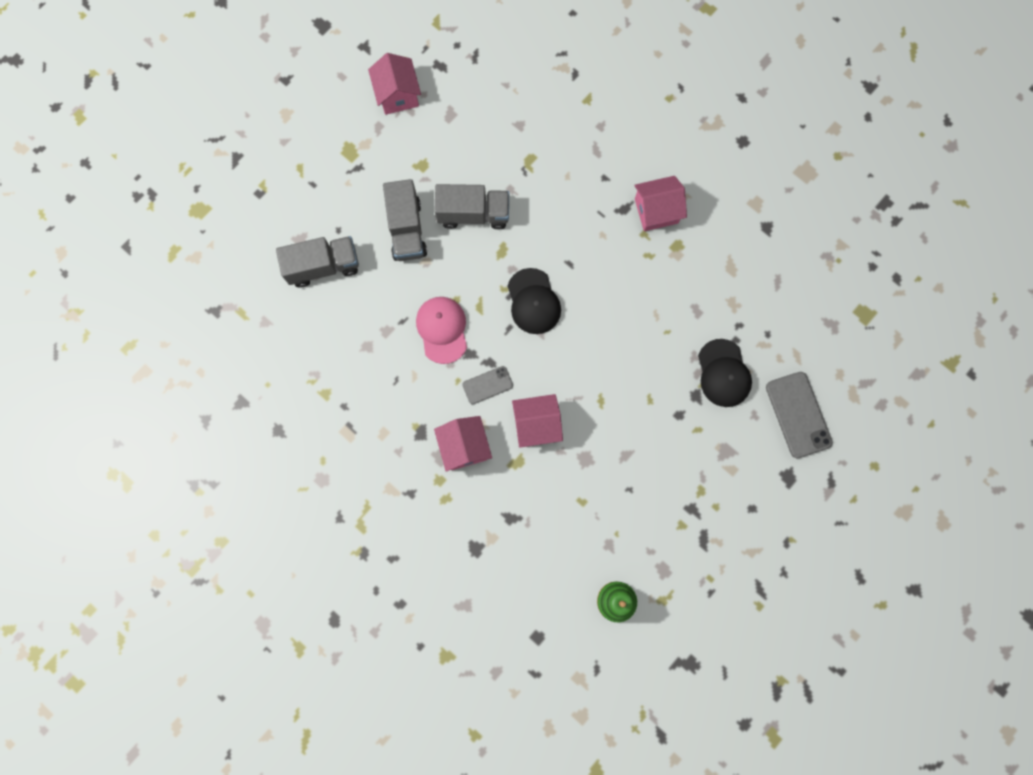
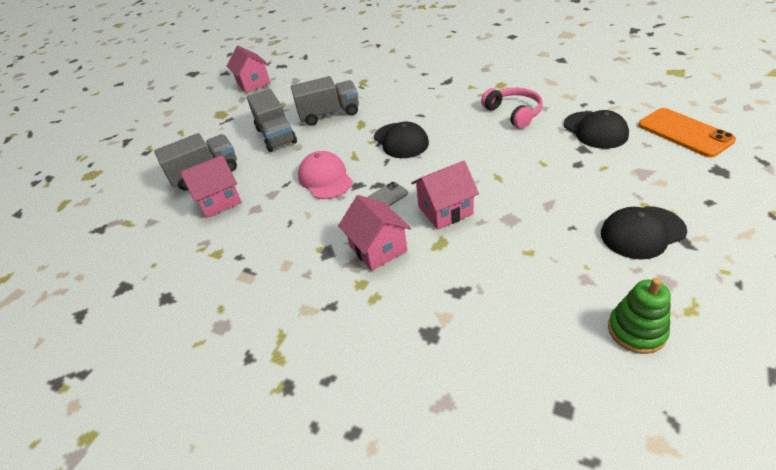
camera: 10 degrees left, 35 degrees down
pink house [634,176,687,231] -> pink house moved to [180,155,242,218]
grey phone [766,372,833,458] -> orange phone [638,108,736,158]
none -> pink headphones [481,88,543,129]
none -> black cap [601,206,687,260]

